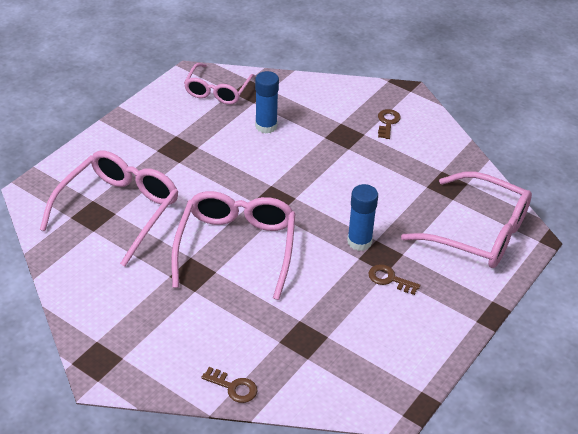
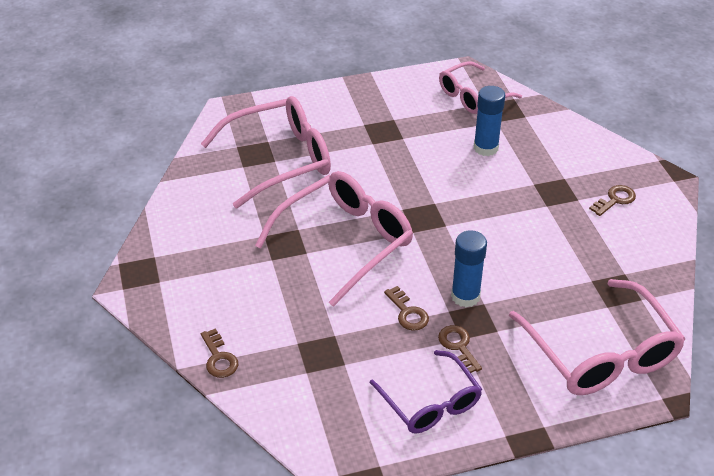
camera: 40 degrees right, 0 degrees up
none -> purple glasses [370,350,482,433]
none -> brown key [384,286,429,331]

